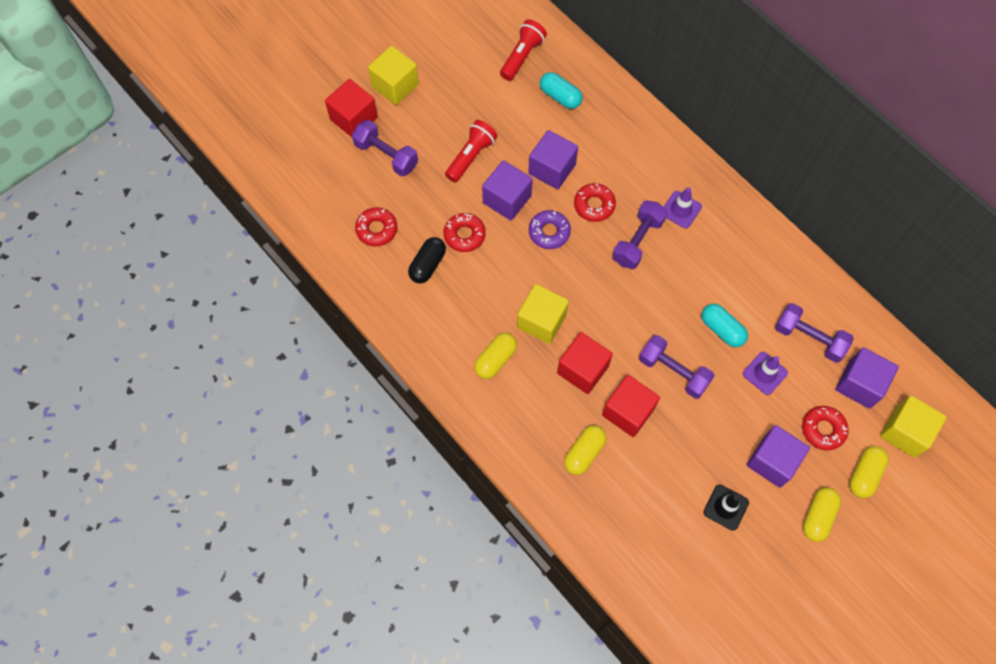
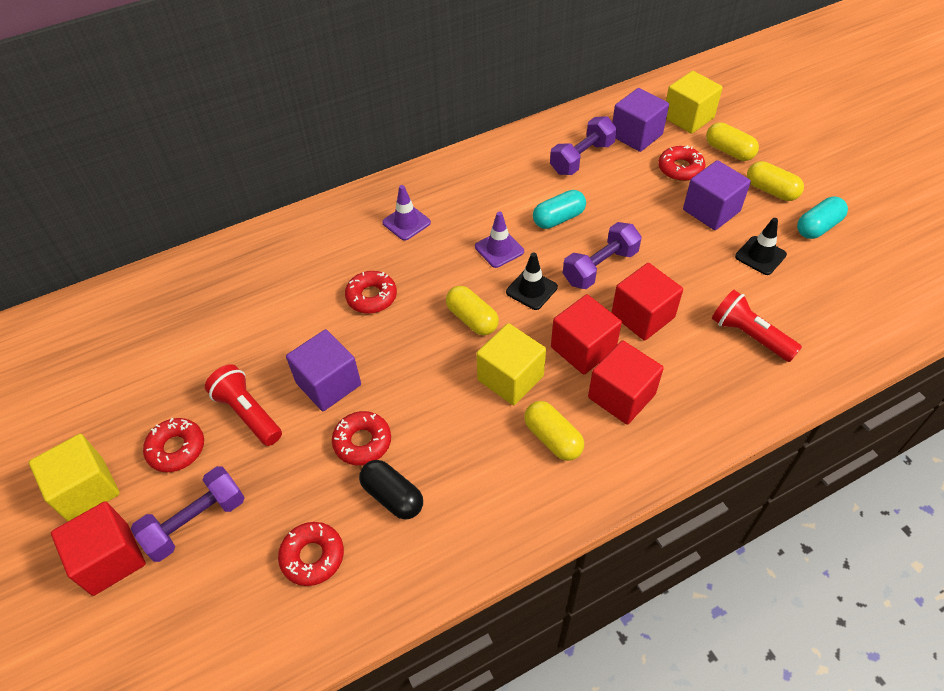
camera: 75 degrees left, 15 degrees down
red flashlight [500,20,547,81] -> red flashlight moved to [712,290,802,362]
purple cube [528,130,578,190] -> none
purple donut [529,210,571,249] -> none
turquoise capsule [540,72,583,109] -> turquoise capsule moved to [797,197,848,239]
yellow capsule [564,425,607,475] -> yellow capsule moved to [446,286,499,335]
purple dumbbell [612,200,667,269] -> none
purple traffic cone [743,352,788,395] -> purple traffic cone moved to [475,211,524,268]
none -> red donut [143,418,204,472]
none -> black traffic cone [506,252,558,310]
none -> red cube [588,341,664,425]

